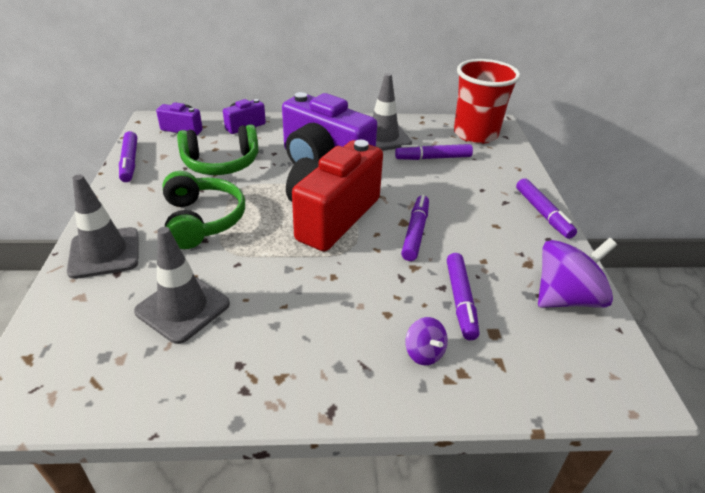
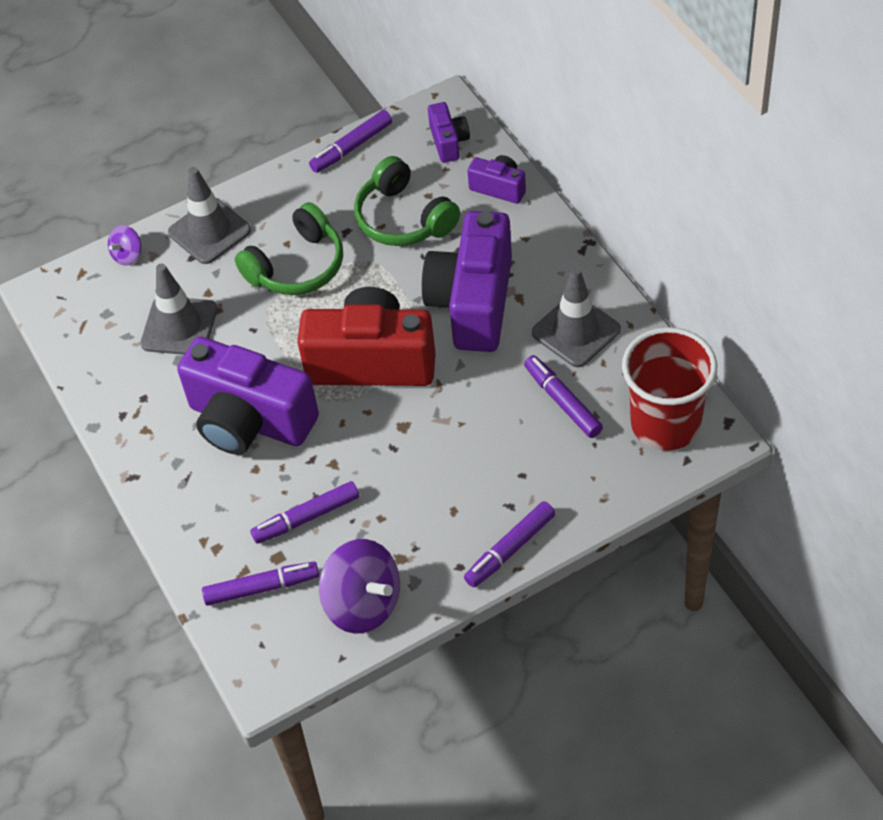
camera: 70 degrees right, 15 degrees up
purple marker [401,195,429,261] -> purple marker moved to [202,562,319,606]
purple spinning top [405,317,448,365] -> purple spinning top moved to [108,225,141,266]
none -> purple camera [177,337,319,455]

